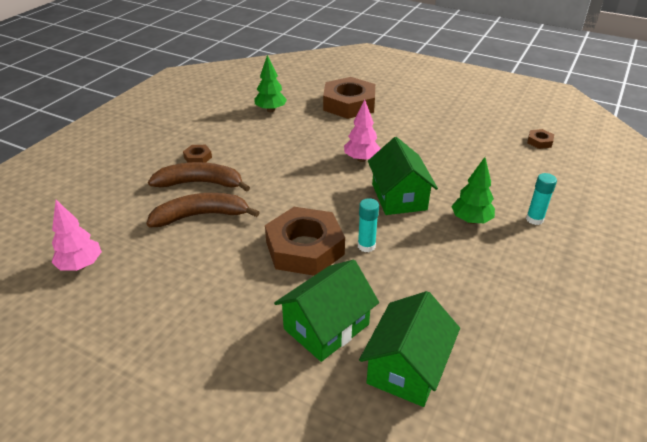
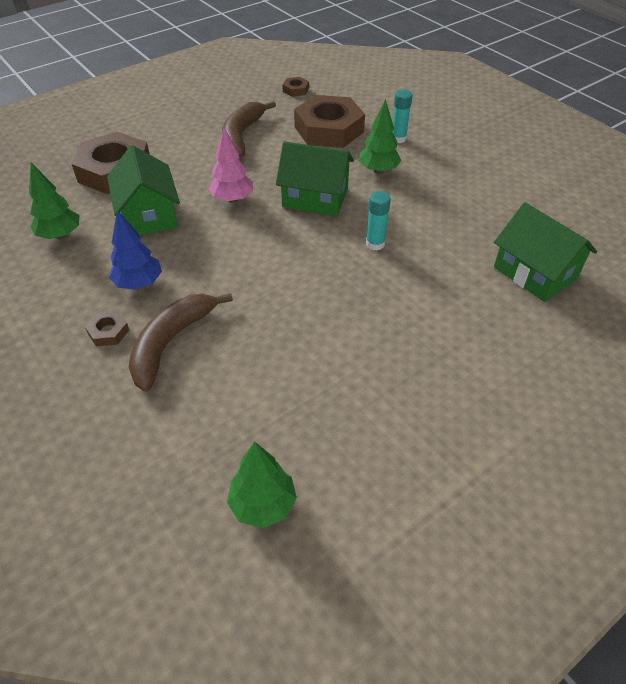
camera: 65 degrees left, 10 degrees up
pink tree [51,200,102,271] -> green tree [227,441,297,528]
brown banana [146,193,260,227] -> brown banana moved to [222,101,276,158]
brown nut [265,207,345,276] -> brown nut moved to [294,95,365,148]
green house [274,260,379,362] -> green house moved to [107,145,180,236]
none -> blue tree [109,210,162,290]

